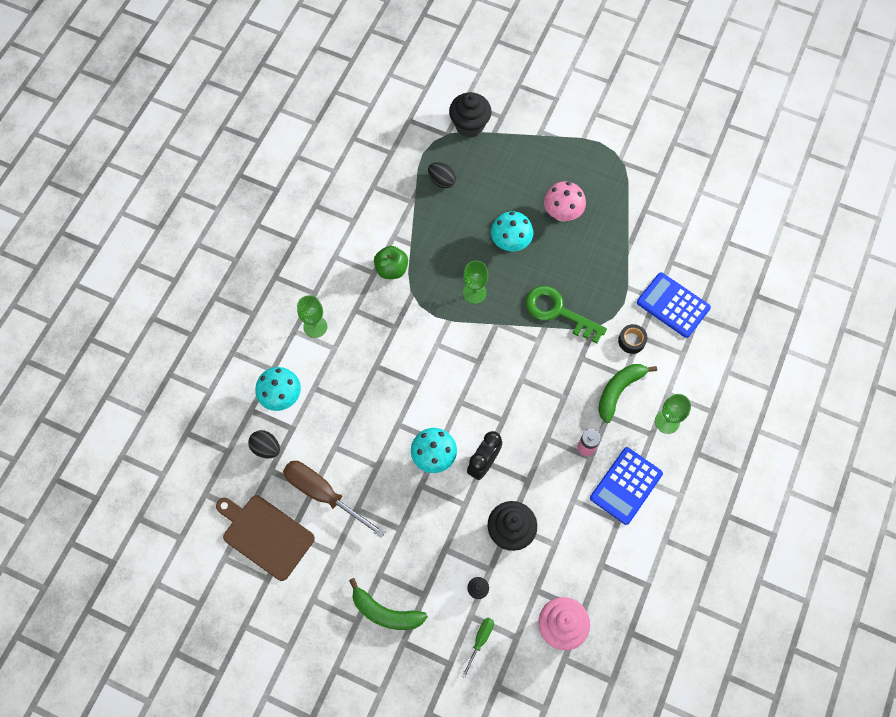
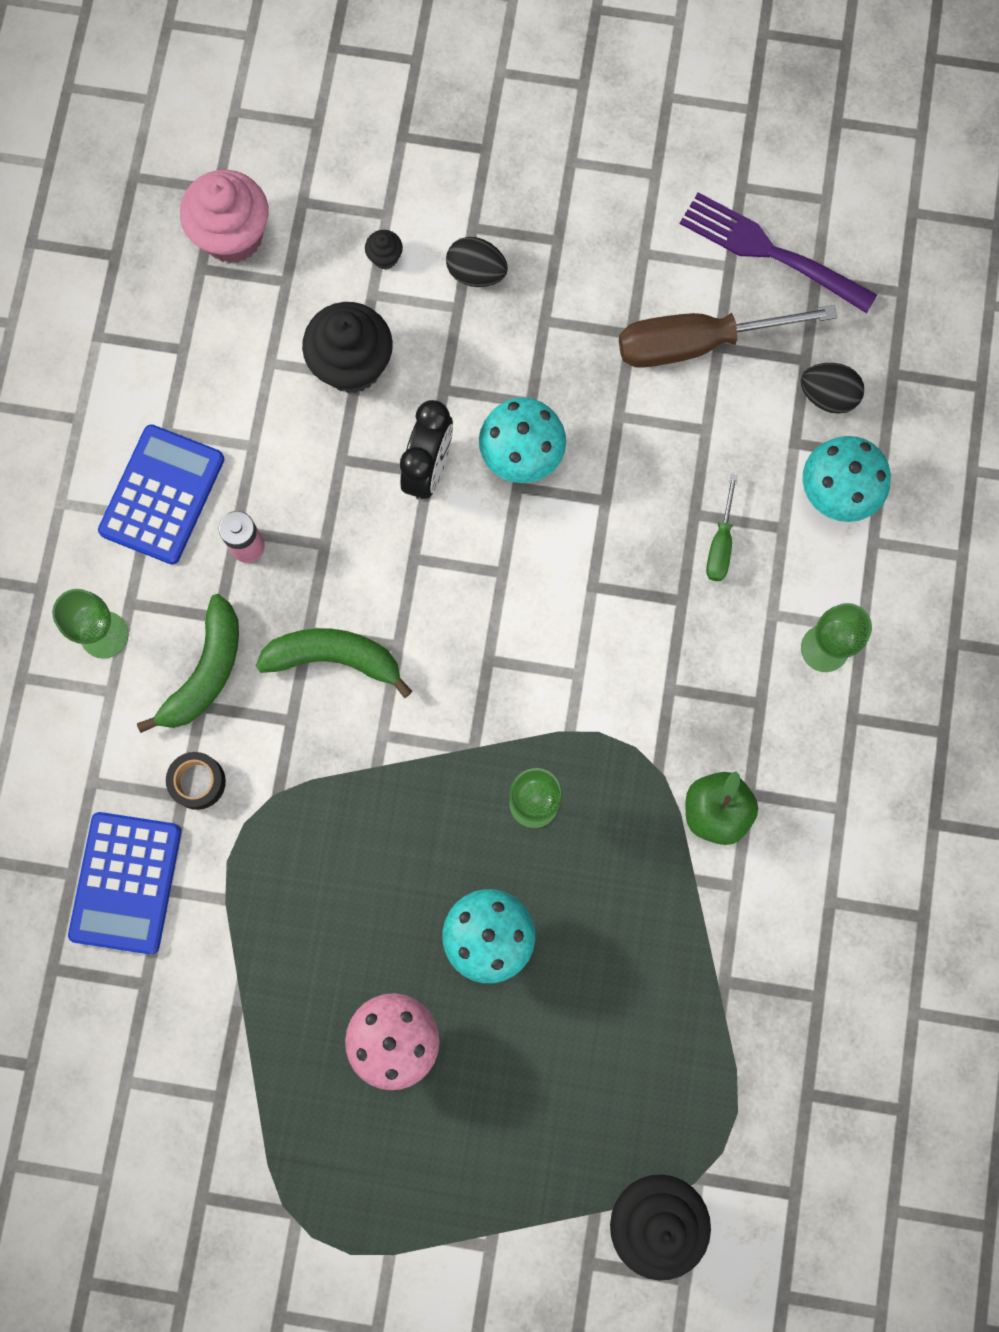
camera: 165 degrees right, 10 degrees up
brown cutting board [216,496,315,581] -> purple fork [680,192,877,313]
brown screwdriver [283,461,386,538] -> brown screwdriver turned 150 degrees clockwise [619,305,837,368]
green banana [349,578,428,630] -> green banana moved to [256,628,412,698]
black egg [428,162,456,188] -> black egg moved to [446,237,508,287]
green screwdriver [462,617,494,678] -> green screwdriver moved to [706,475,738,581]
green key [526,286,607,344] -> none
blue calculator [637,272,711,338] -> blue calculator turned 75 degrees clockwise [68,812,181,954]

